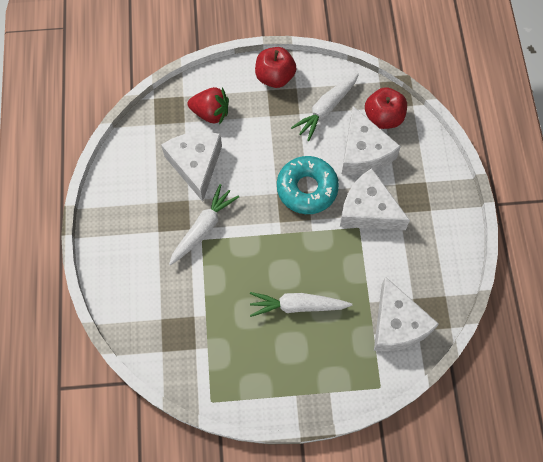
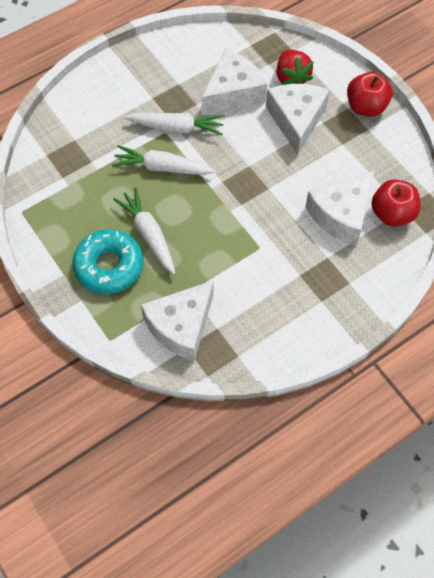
camera: 60 degrees right, 5 degrees down
turquoise donut [277,156,339,214] -> turquoise donut moved to [72,229,144,294]
white carrot [291,73,359,141] -> white carrot moved to [112,145,215,175]
white cheese [340,168,410,230] -> white cheese moved to [266,84,330,155]

